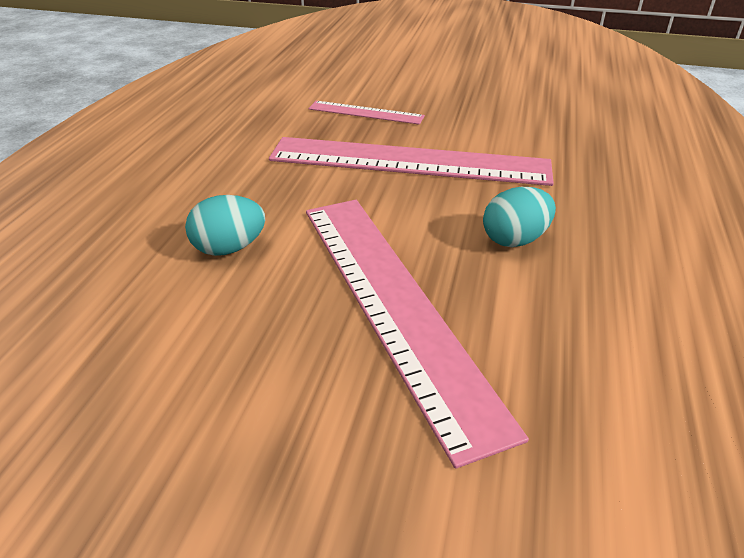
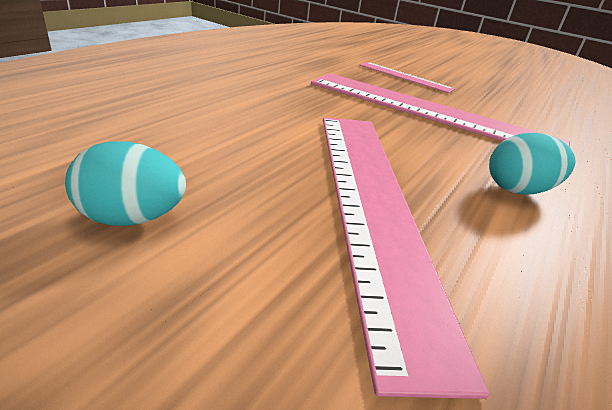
camera: 15 degrees right, 5 degrees down
turquoise egg [185,195,265,256] -> turquoise egg moved to [65,141,186,226]

